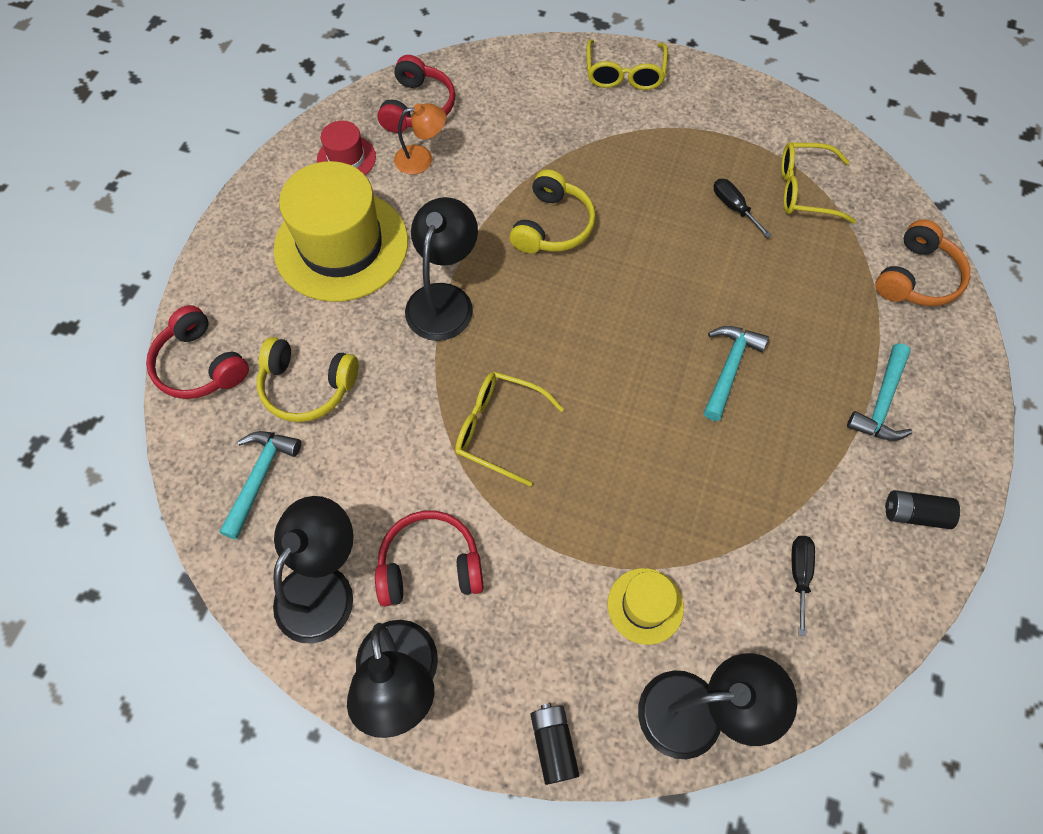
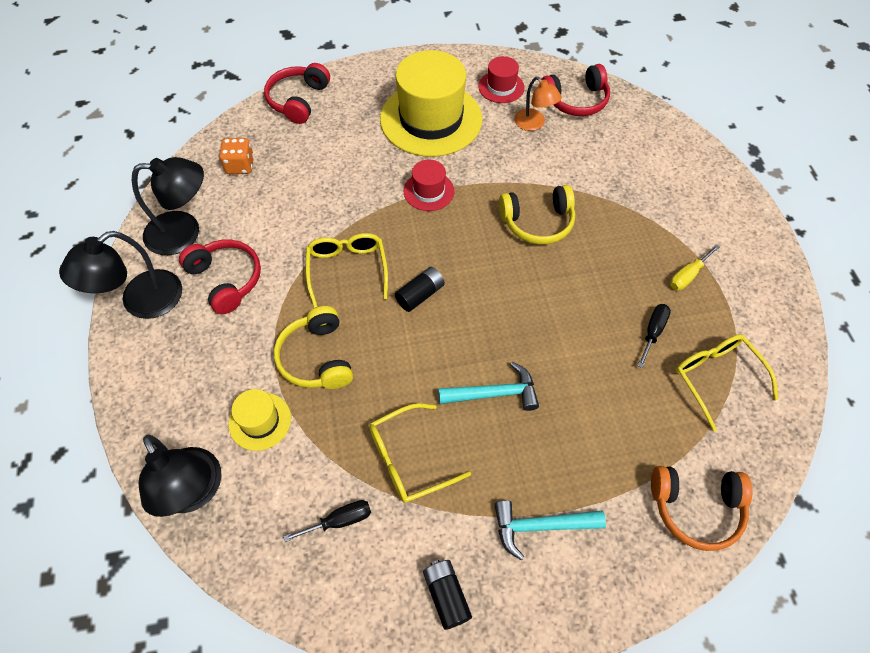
camera: 60 degrees right, 5 degrees down
turquoise hammer [219,431,301,540] -> orange dice [219,138,254,174]
yellow headphones [257,337,358,422] -> yellow headphones moved to [274,306,353,389]
black lamp [405,197,478,341] -> red hat [403,160,455,211]
black battery [530,703,579,785] -> black battery moved to [395,267,445,312]
yellow glasses [587,39,668,90] -> yellow glasses moved to [369,403,471,503]
none -> yellow screwdriver [670,244,720,291]

